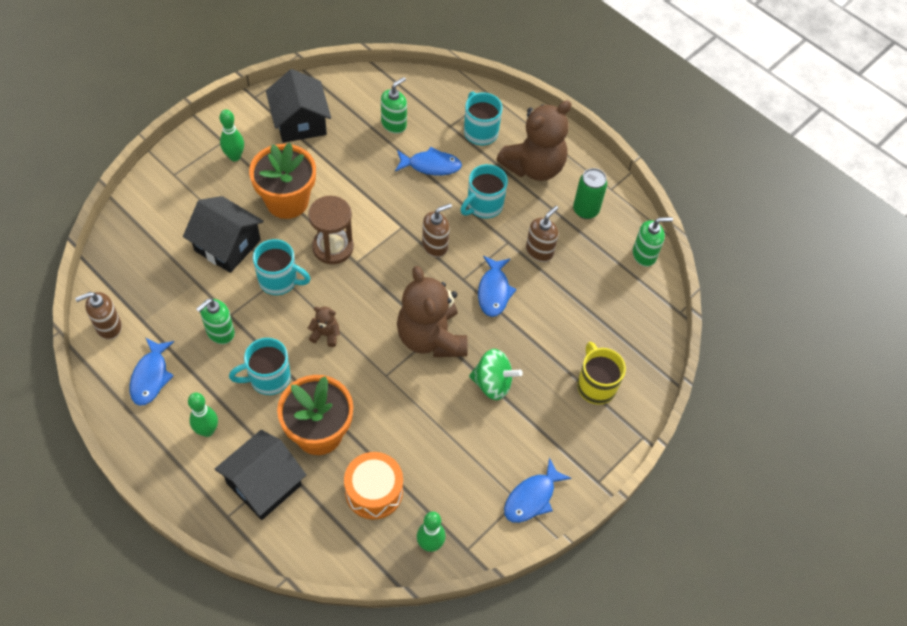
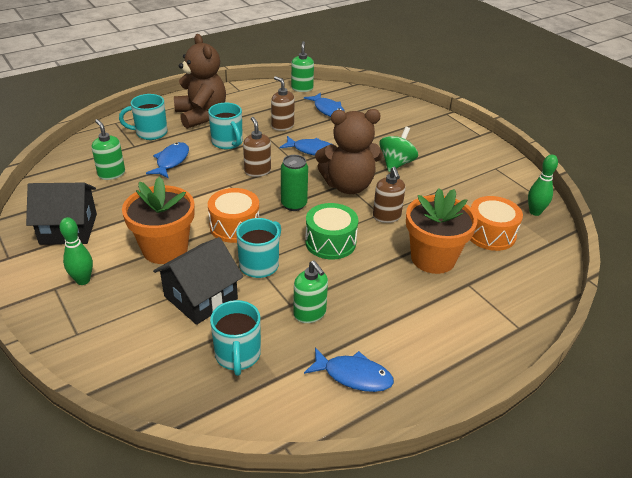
camera: 75 degrees left, 20 degrees down
brown soap dispenser [75,292,122,339] -> brown soap dispenser moved to [373,167,405,223]
green bowling pin [188,393,218,437] -> none
black house [215,430,306,520] -> none
turquoise mug [229,338,291,395] -> turquoise mug moved to [210,300,261,376]
brown hourglass [308,196,354,264] -> orange drum [208,188,259,243]
brown teddy bear [308,307,340,347] -> green drum [305,203,358,260]
blue fish [504,458,572,523] -> blue fish moved to [304,92,345,117]
green can [573,168,607,219] -> green can moved to [281,155,308,211]
yellow mug [577,341,626,405] -> none

